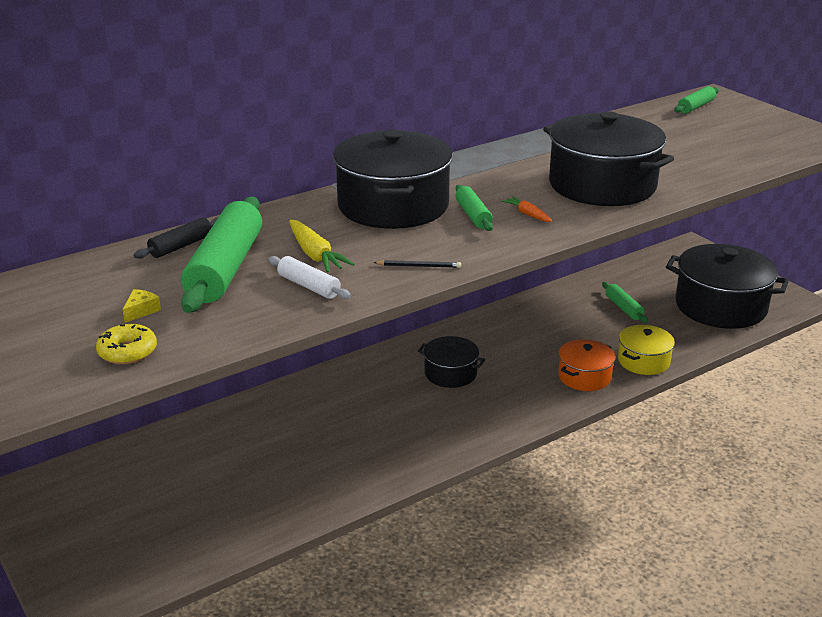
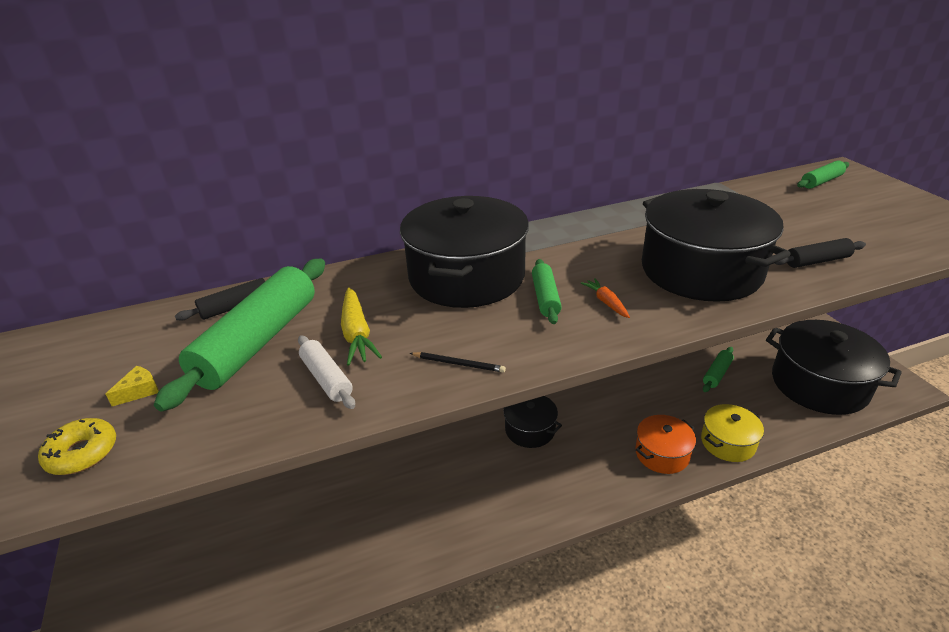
camera: 15 degrees right, 5 degrees up
green rolling pin [602,282,648,323] -> green rolling pin turned 45 degrees clockwise [703,347,734,392]
none -> black rolling pin [774,238,866,268]

